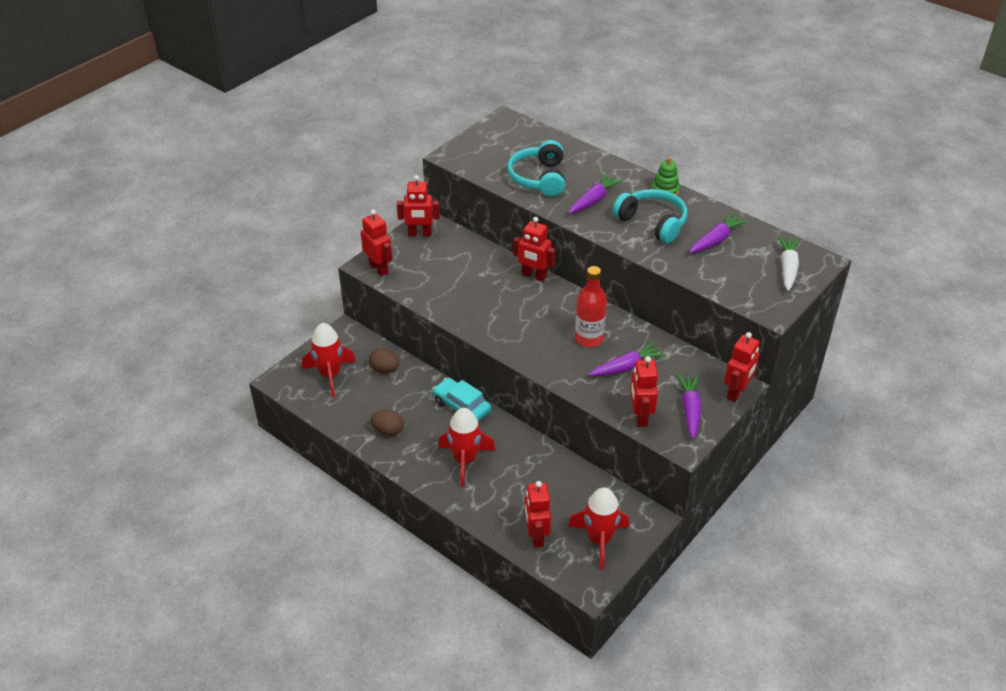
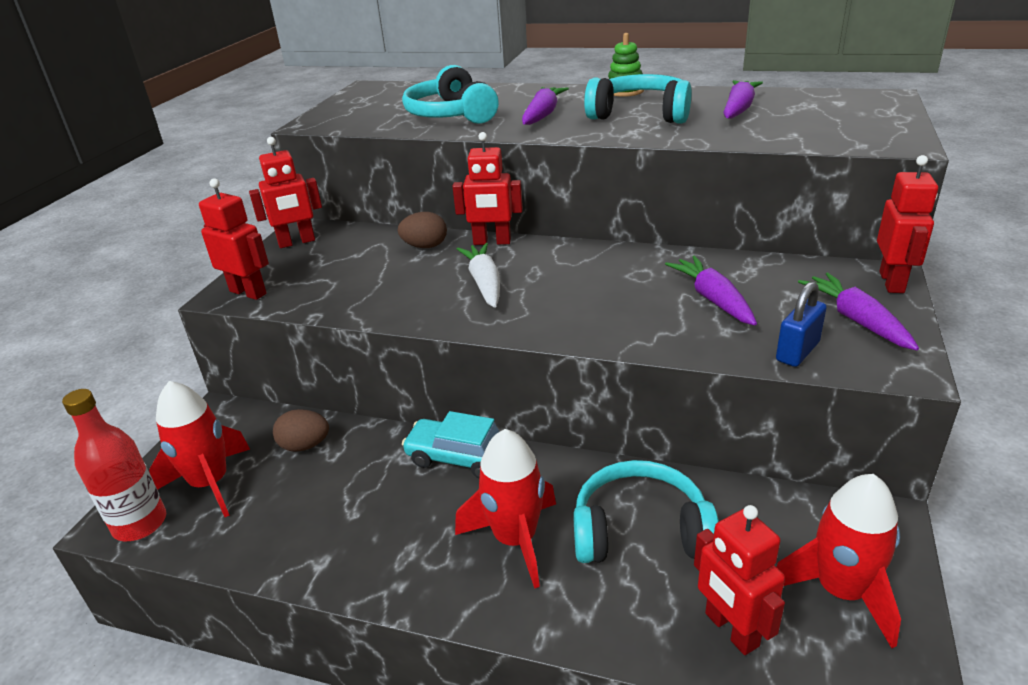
camera: 20 degrees left, 10 degrees down
brown egg [370,410,404,436] -> brown egg moved to [398,212,447,248]
red bottle [575,266,607,347] -> red bottle moved to [62,389,166,541]
purple carrot [588,342,666,376] -> purple carrot turned 60 degrees counterclockwise [665,256,757,325]
red robot [630,356,658,427] -> blue padlock [776,281,827,367]
white carrot [778,236,799,291] -> white carrot moved to [457,243,500,308]
none -> turquoise headphones [573,460,719,563]

